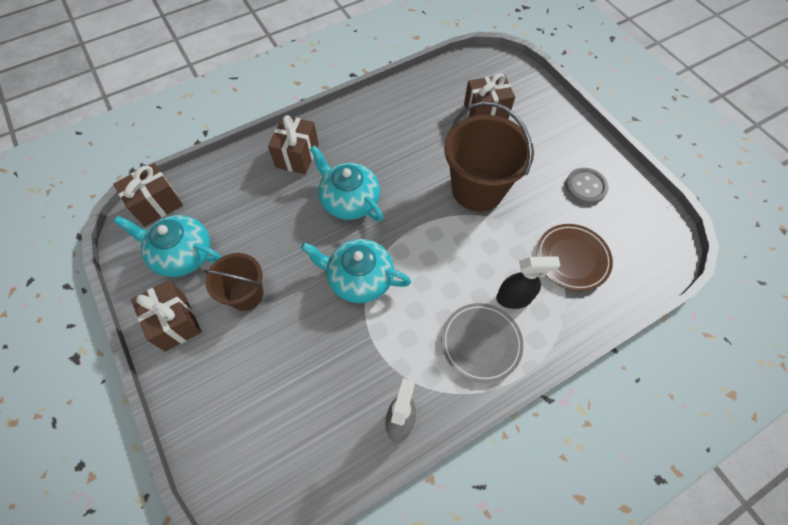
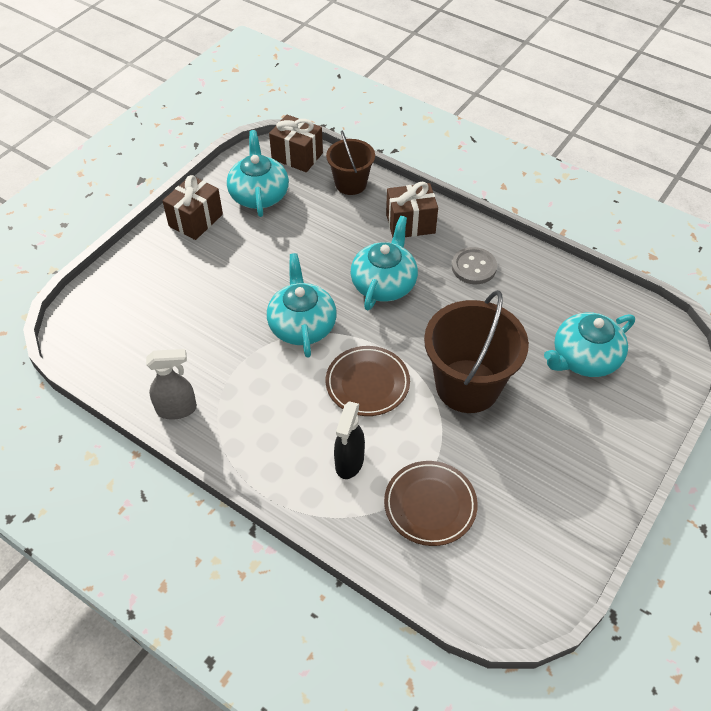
camera: 65 degrees right, 10 degrees down
brown bucket [203,253,264,311] -> brown bucket moved to [326,131,375,195]
grey plate [441,303,523,383] -> none
brown gift [464,73,515,119] -> turquoise teapot [544,312,635,377]
black spray bottle [496,257,560,309] -> black spray bottle turned 45 degrees clockwise [334,401,365,479]
grey button [565,168,608,204] -> grey button moved to [452,247,497,284]
none -> brown plate [326,346,410,416]

